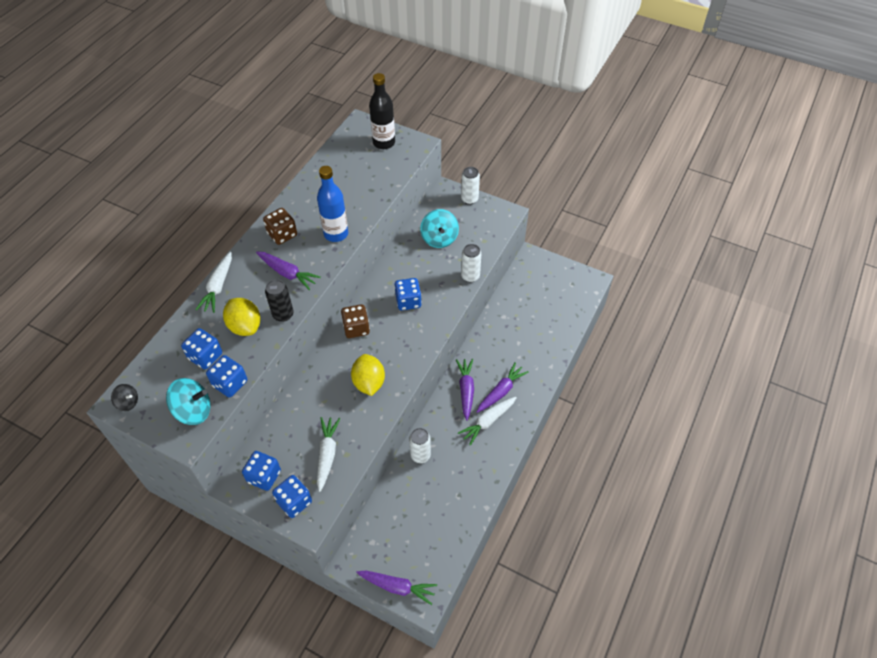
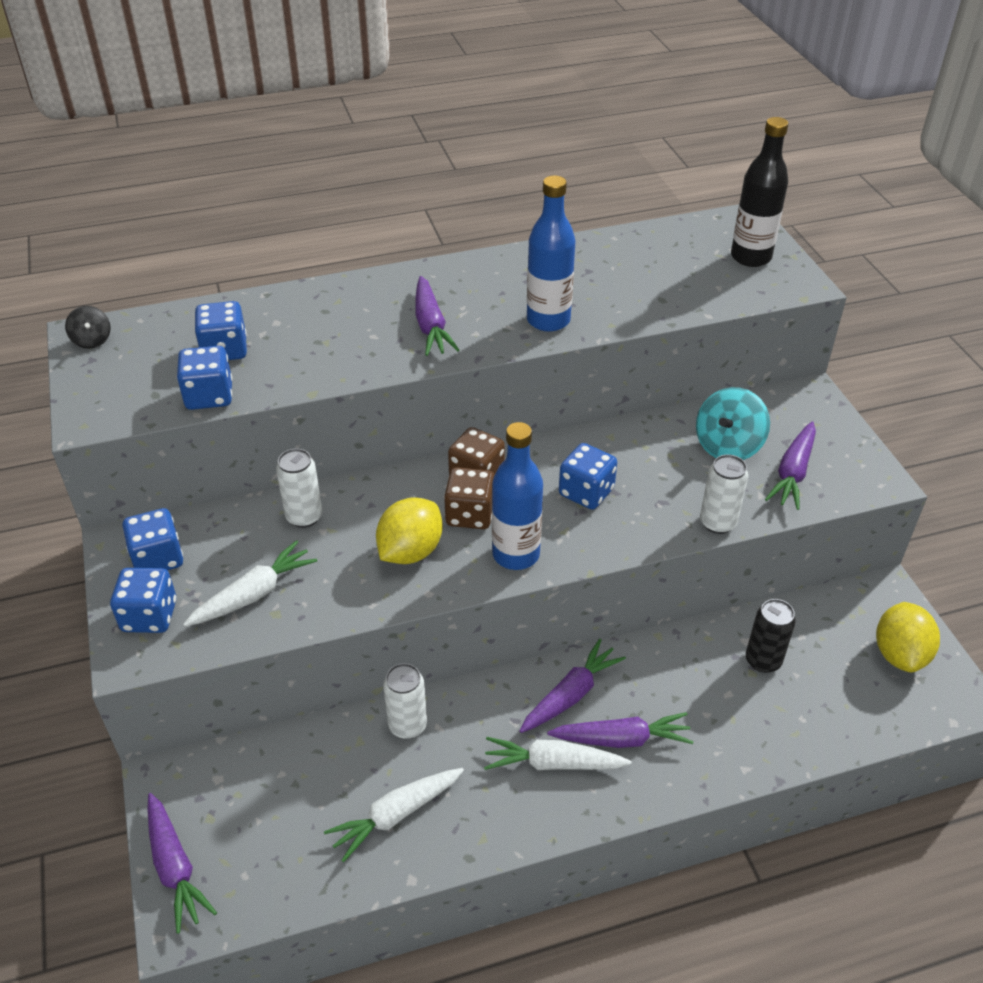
camera: 45 degrees right, 10 degrees down
turquoise spinning top [166,378,211,425] -> none
white carrot [195,252,232,313] -> white carrot moved to [324,768,464,862]
yellow lemon [223,298,260,336] -> yellow lemon moved to [876,602,940,672]
brown dice [263,208,297,245] -> brown dice moved to [444,467,494,529]
black can [265,279,294,322] -> black can moved to [746,599,796,673]
white can [461,167,480,205] -> white can moved to [276,448,322,528]
none -> blue bottle [492,422,543,570]
none -> purple carrot [765,421,816,510]

